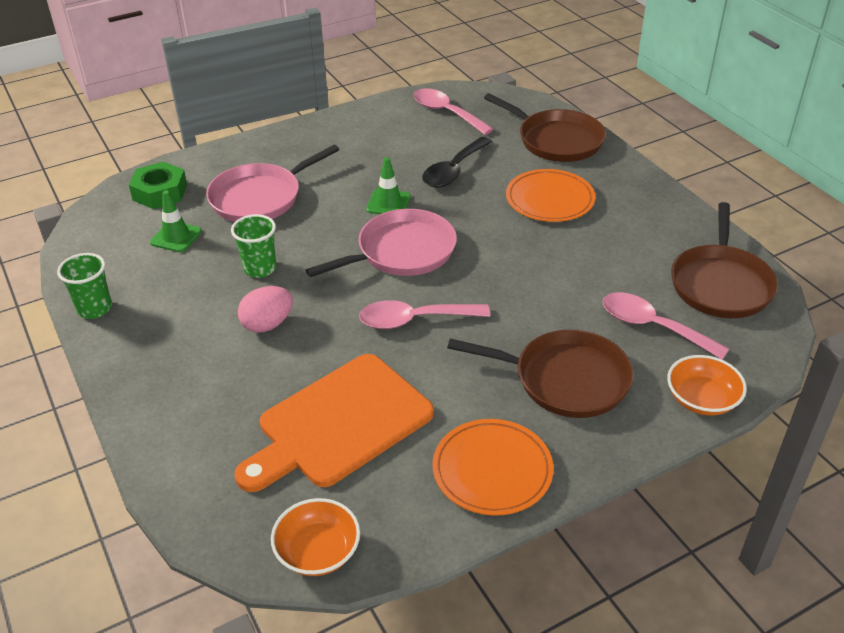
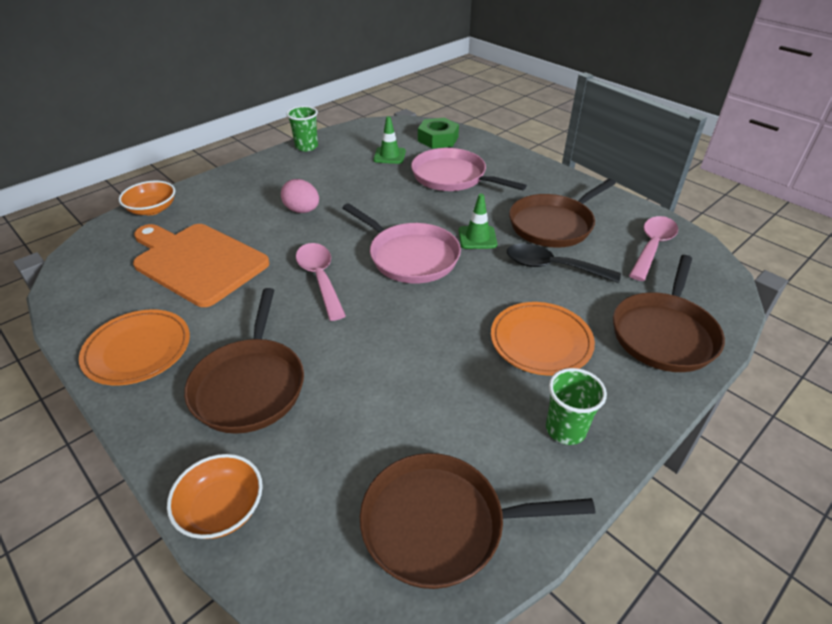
camera: 75 degrees right, 0 degrees up
green cup [231,214,276,278] -> green cup moved to [546,368,607,445]
orange bowl [271,498,360,576] -> orange bowl moved to [119,181,175,215]
pink spoon [602,292,729,360] -> none
none -> brown pan [509,179,616,248]

